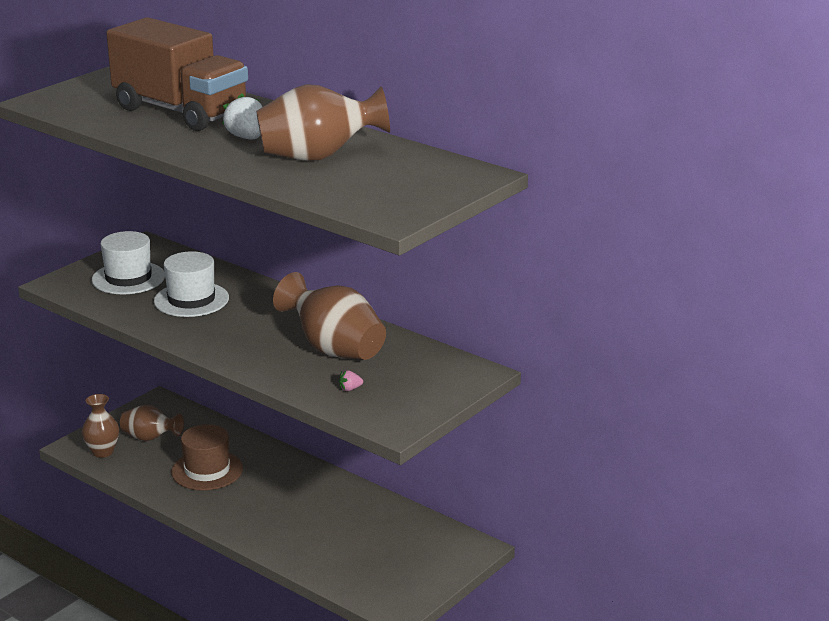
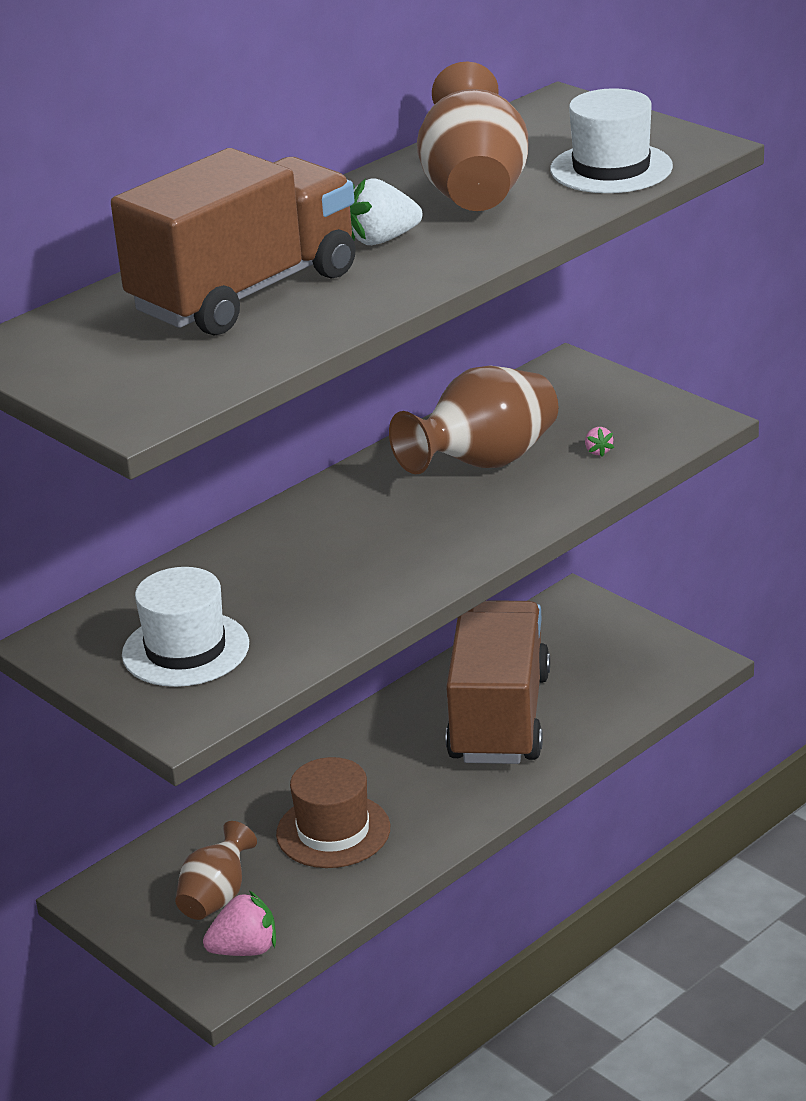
camera: 80 degrees left, 5 degrees up
brown vase [82,394,119,458] -> pink strawberry [203,891,276,956]
white hat [154,251,229,317] -> white hat moved to [550,88,673,193]
none -> brown truck [446,600,550,764]

